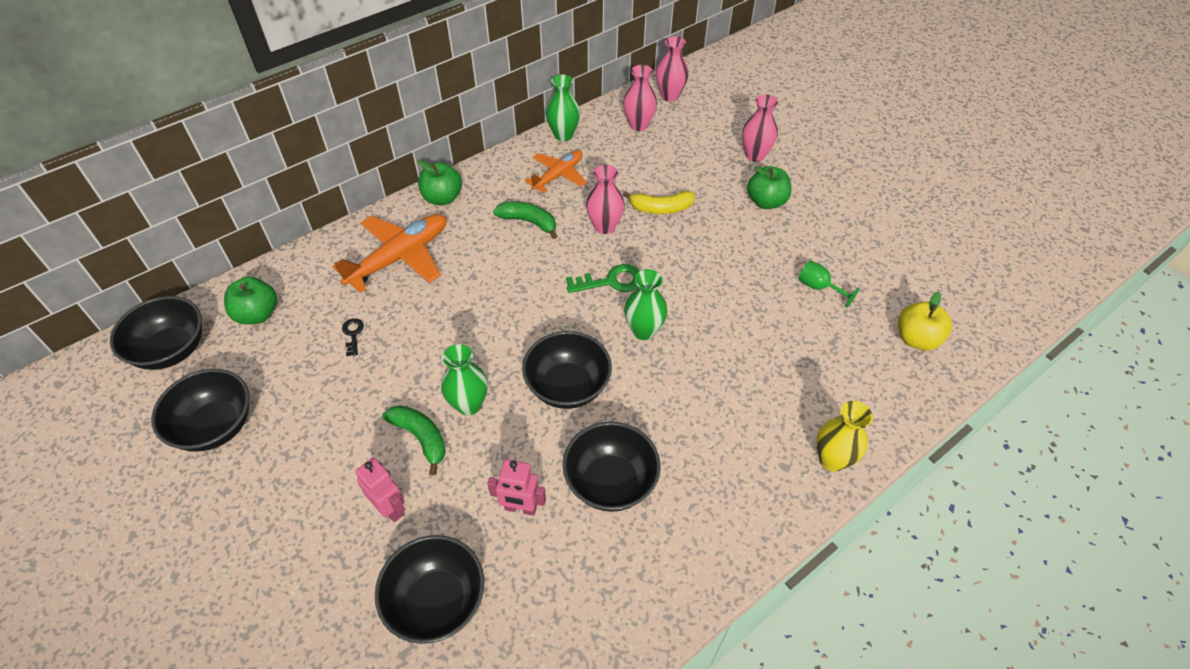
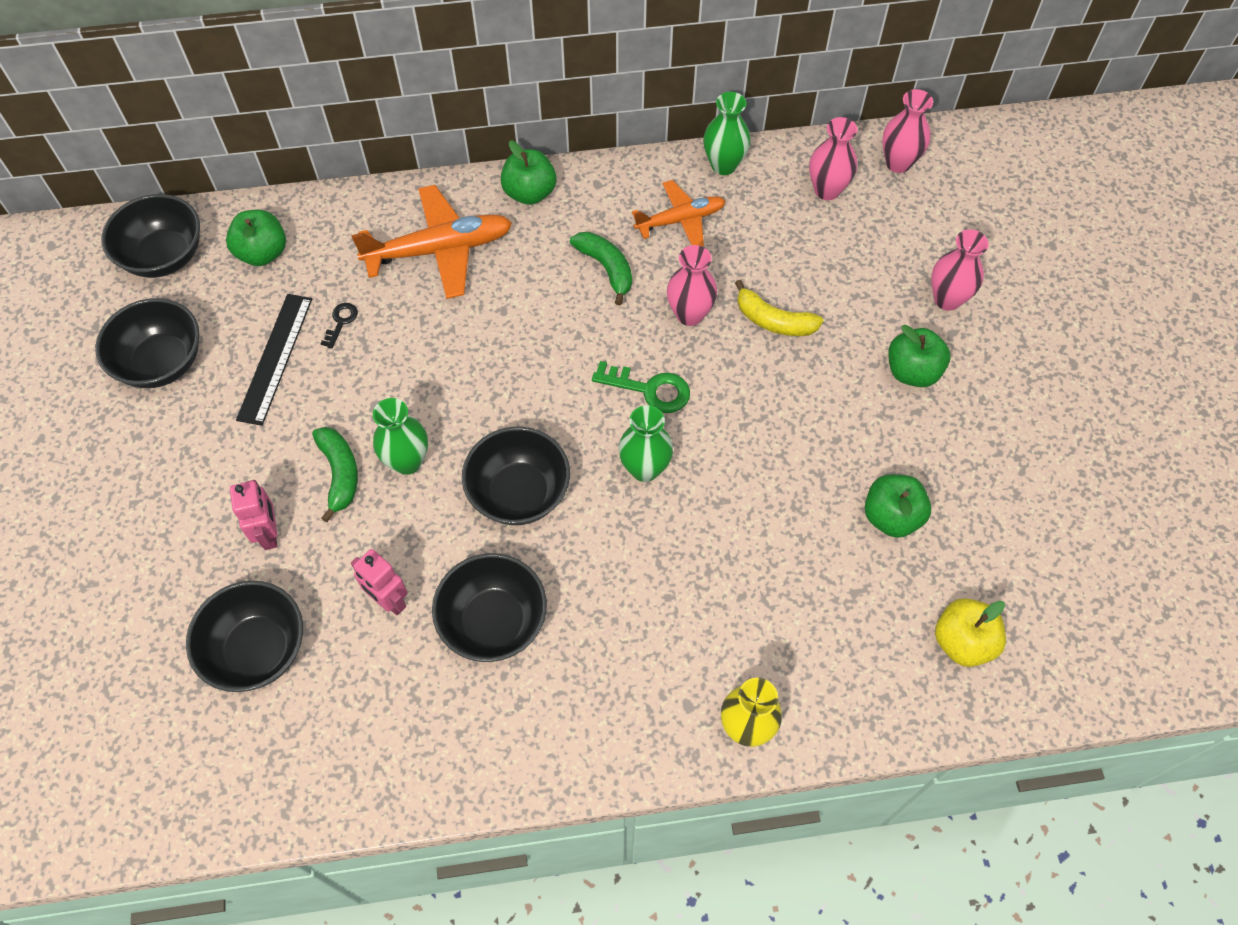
camera: 30 degrees right, 10 degrees up
green goblet [798,260,859,308] -> green apple [865,474,931,538]
none -> black ruler [236,294,312,426]

